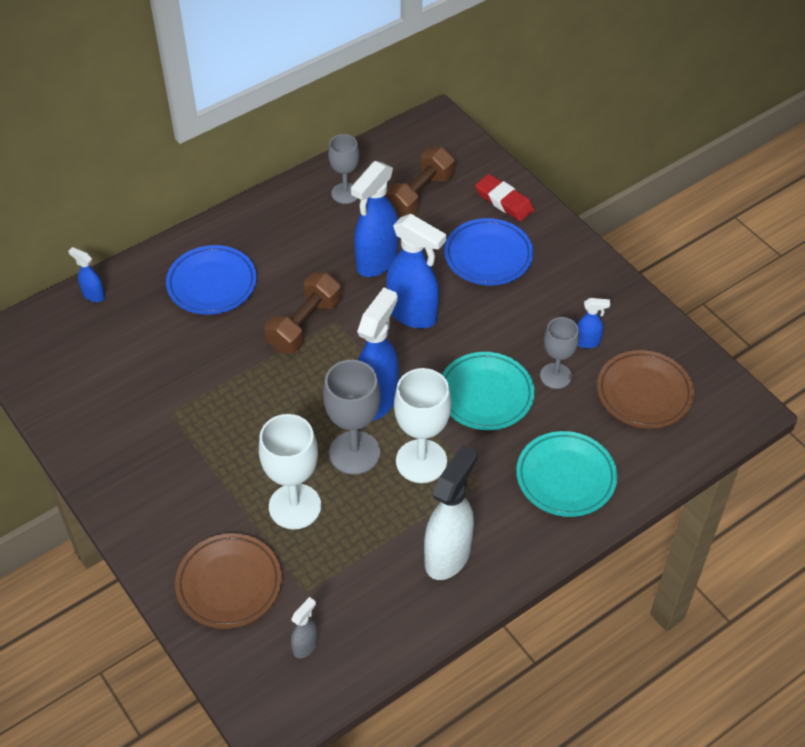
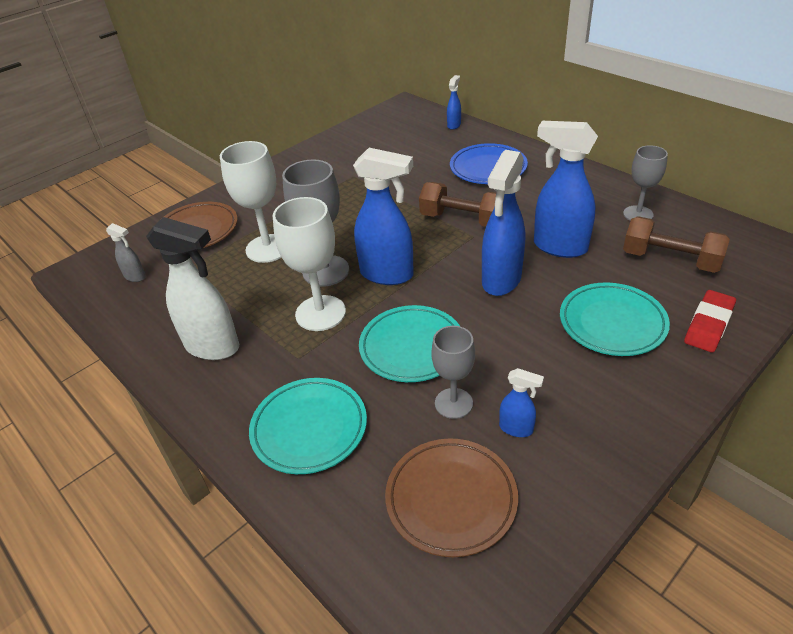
camera: 85 degrees right, 10 degrees down
blue plate [444,218,533,285] -> turquoise plate [560,283,670,356]
blue spray bottle [577,298,610,348] -> blue spray bottle turned 60 degrees counterclockwise [499,368,544,437]

